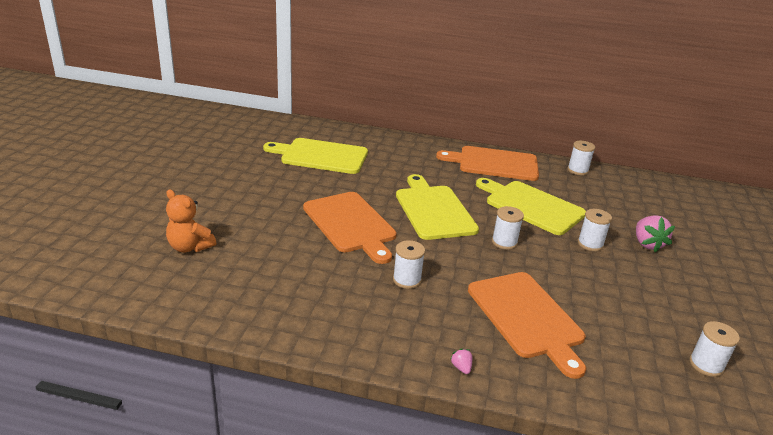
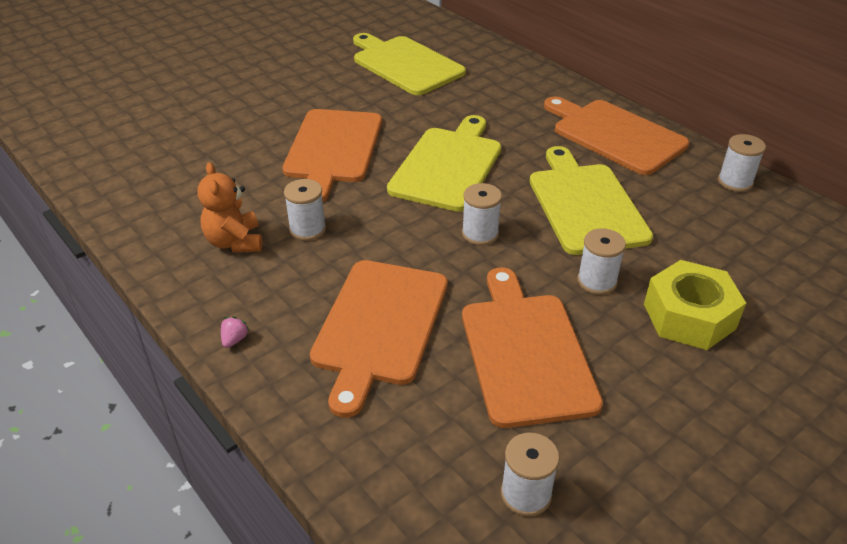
camera: 40 degrees right, 10 degrees up
orange teddy bear [166,189,216,252] -> orange teddy bear moved to [197,162,262,252]
pink strawberry [636,215,675,252] -> yellow nut [644,260,746,350]
none -> orange cutting board [462,267,603,428]

